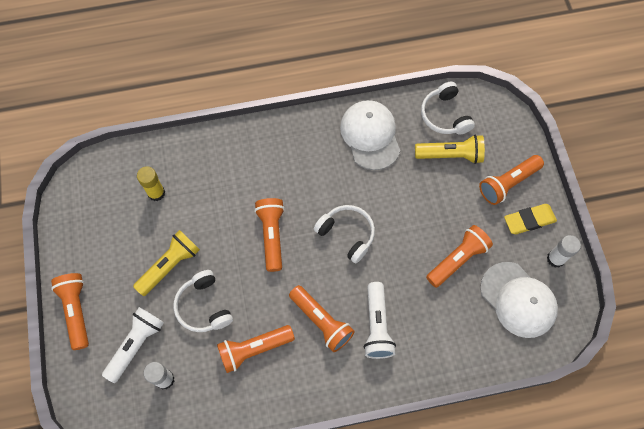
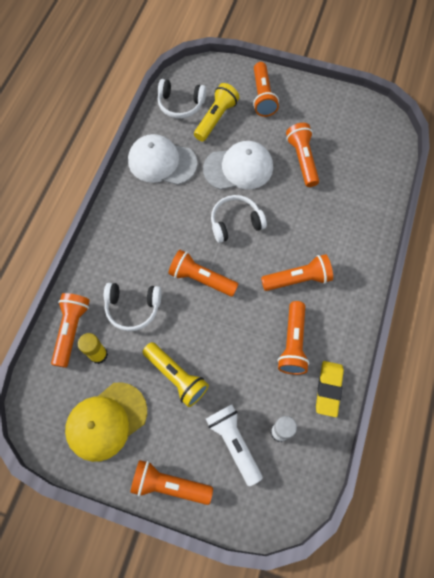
camera: 60 degrees left, 0 degrees up
yellow flashlight [133,230,200,296] -> yellow flashlight turned 150 degrees clockwise [143,342,209,407]
white headphones [173,270,233,332] -> white headphones moved to [104,283,162,331]
white flashlight [364,282,396,359] -> none
white cap [480,262,558,338] -> white cap moved to [203,141,273,190]
yellow eraser [504,204,557,234] -> yellow eraser moved to [316,361,344,417]
white glue stick [547,235,581,268] -> none
none -> orange flashlight [51,293,90,368]
none -> yellow cap [65,382,147,462]

